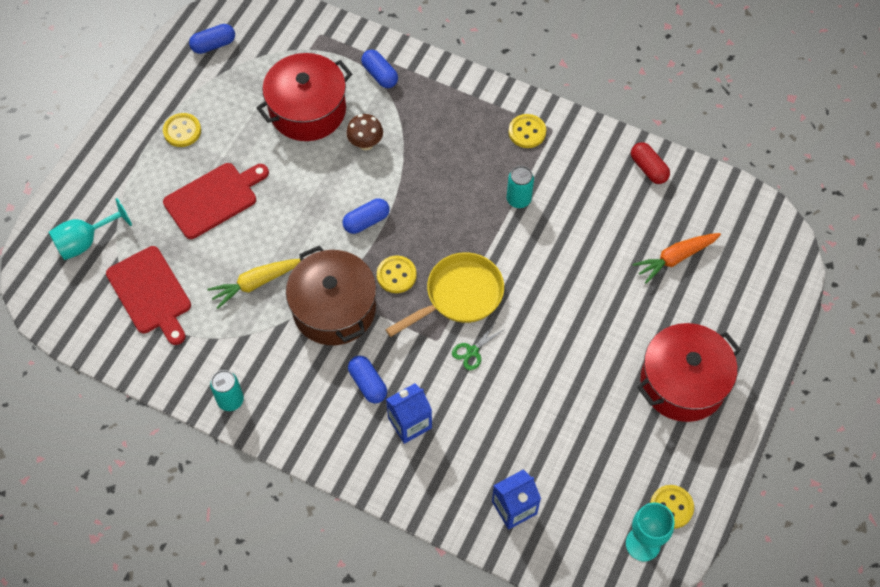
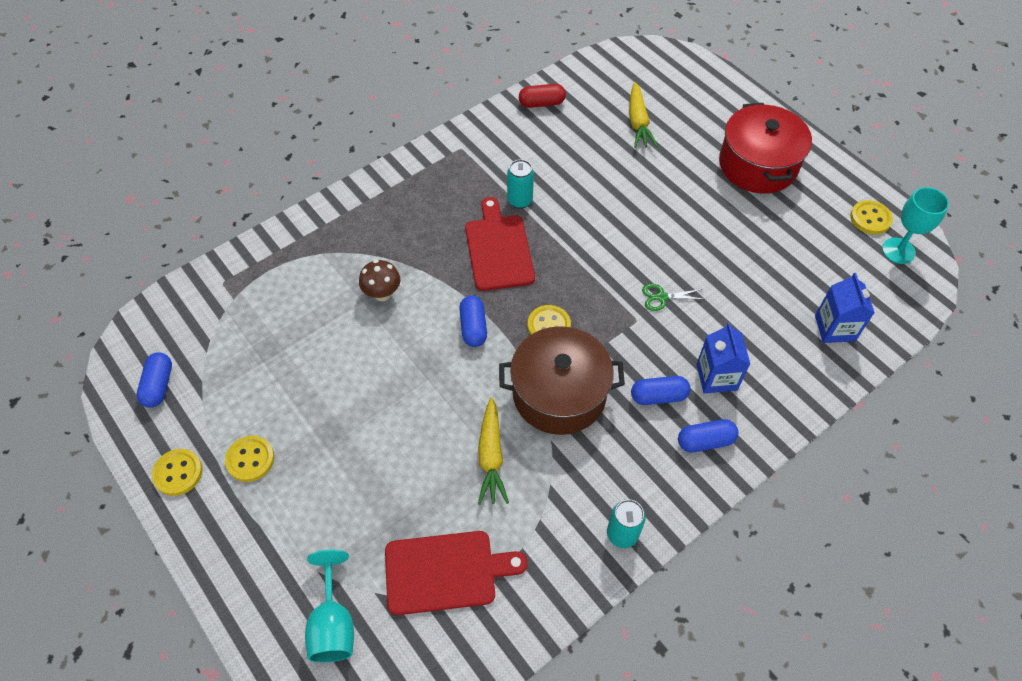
camera: 65 degrees left, 5 degrees down
red cutting board [163,163,269,239] -> red cutting board moved to [465,197,535,291]
red pot [257,53,352,141] -> none
blue capsule [361,50,398,88] -> blue capsule moved to [678,419,738,452]
yellow pan [385,252,504,337] -> none
green scissors [452,321,505,370] -> green scissors turned 105 degrees clockwise [642,284,702,311]
yellow button [509,114,546,148] -> yellow button moved to [152,449,203,496]
orange carrot [633,233,721,284] -> yellow carrot [629,82,658,148]

